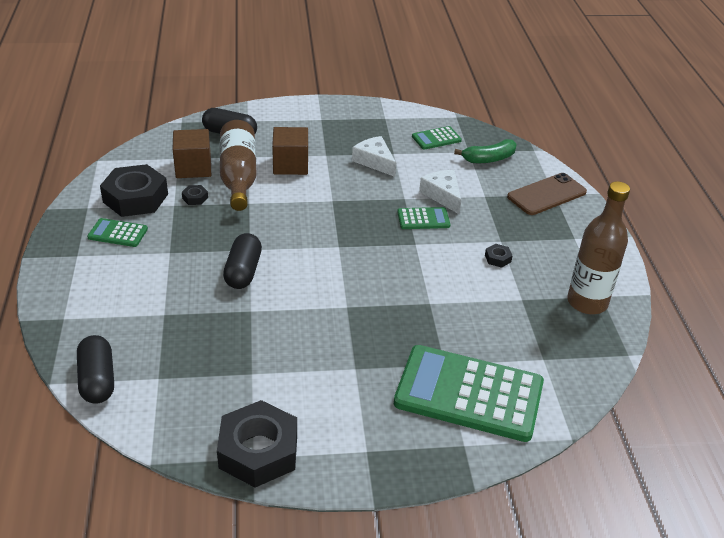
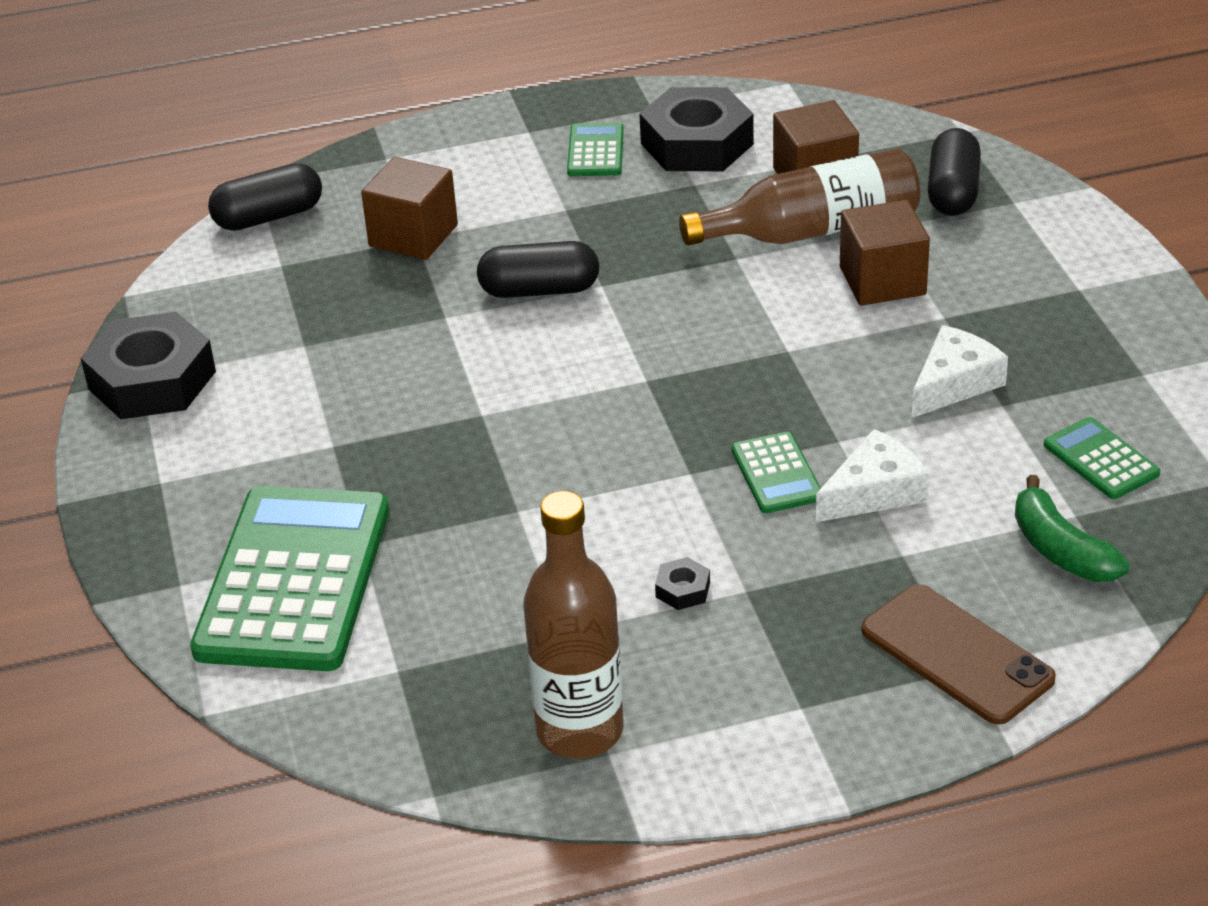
camera: 85 degrees right, 0 degrees up
black nut [182,185,208,205] -> none
none -> brown cube [361,157,458,260]

